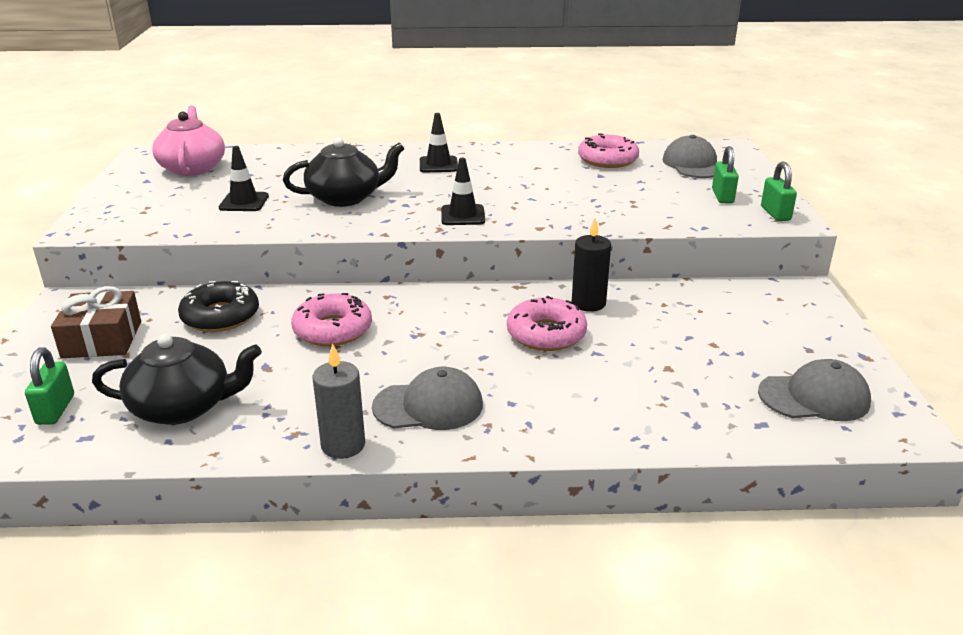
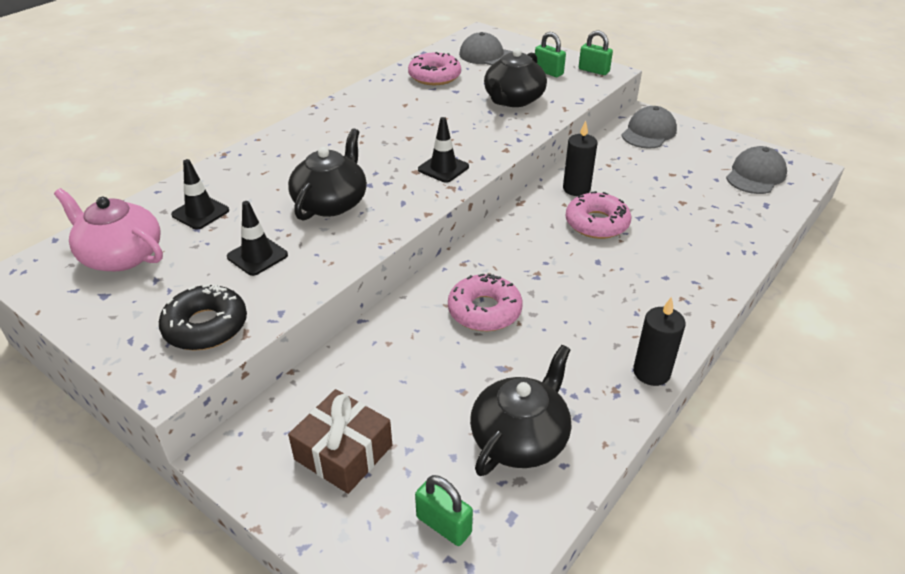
camera: 50 degrees left, 10 degrees up
black donut [178,281,259,332] -> black donut moved to [159,284,247,350]
grey candle [312,343,365,459] -> black candle [633,297,685,386]
grey cap [372,367,483,430] -> grey cap moved to [621,106,677,149]
black traffic cone [420,113,458,173] -> black traffic cone moved to [171,159,229,230]
none -> black teapot [484,48,547,107]

